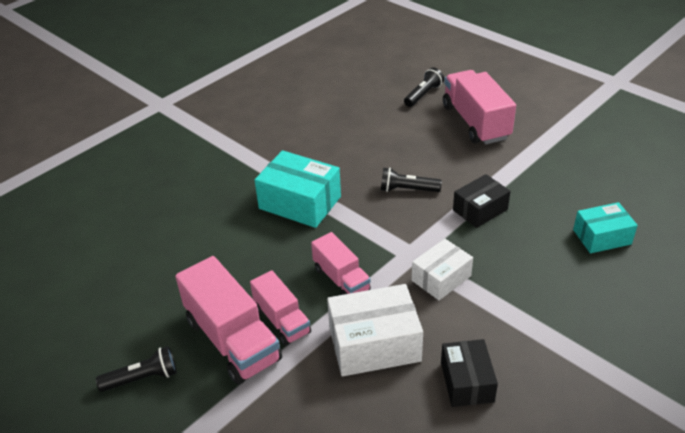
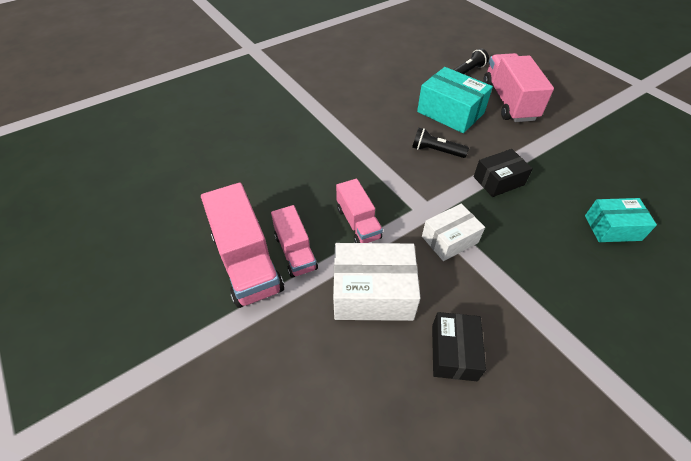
camera: 10 degrees right, 10 degrees up
black flashlight [96,346,177,392] -> none
turquoise box [255,150,341,228] -> turquoise box moved to [417,67,493,133]

